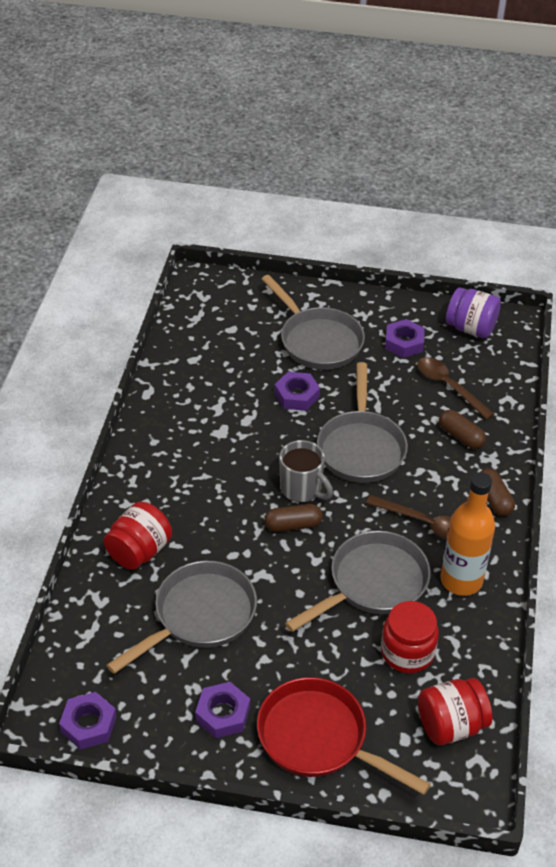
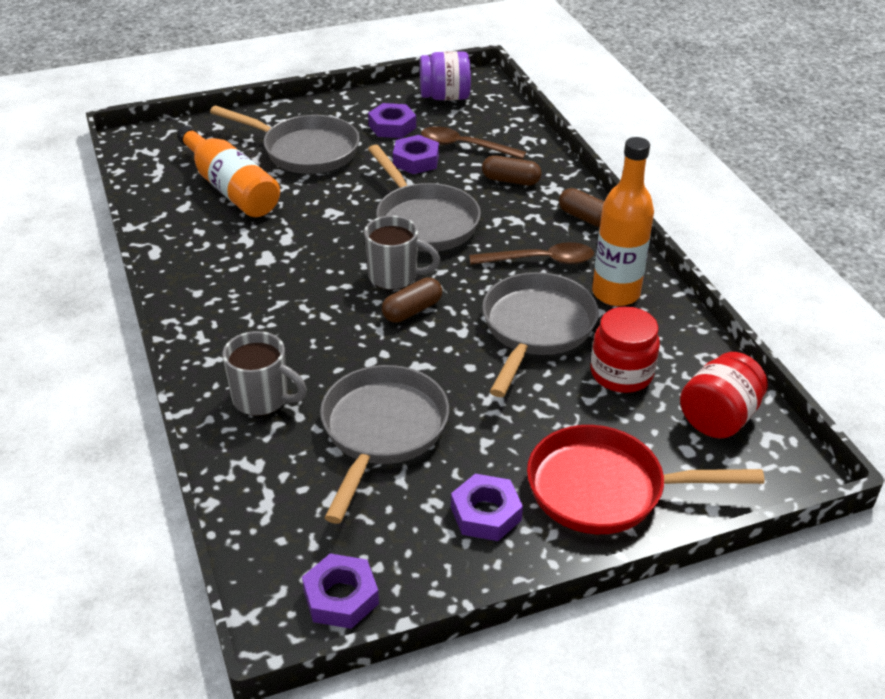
camera: 30 degrees left, 5 degrees down
red jar [104,502,172,570] -> grey mug [222,331,307,416]
purple nut [275,372,320,411] -> purple nut moved to [393,135,439,174]
none -> orange bottle [177,126,280,217]

